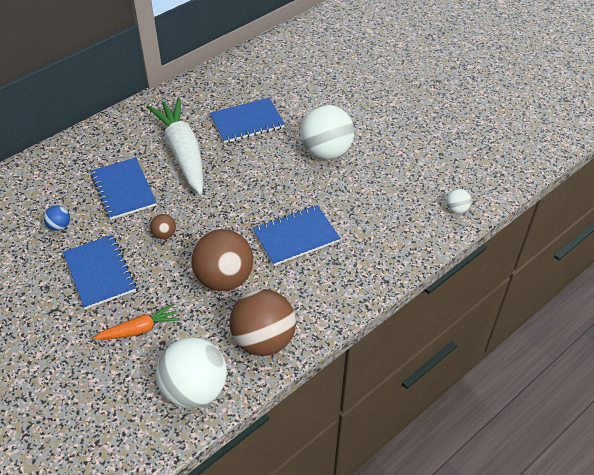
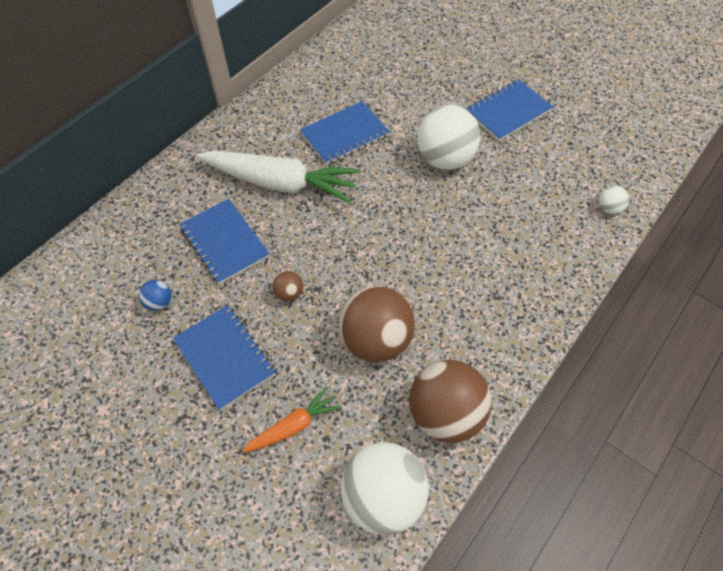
camera: 10 degrees left, 10 degrees up
white carrot [147,98,203,194] -> white carrot turned 135 degrees clockwise [197,151,360,203]
blue notebook [253,205,340,266] -> blue notebook moved to [466,79,553,141]

